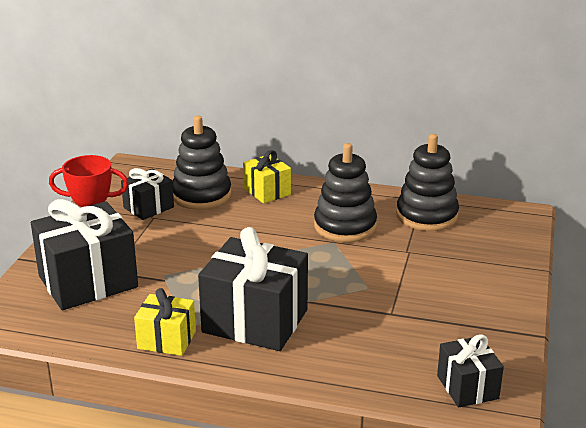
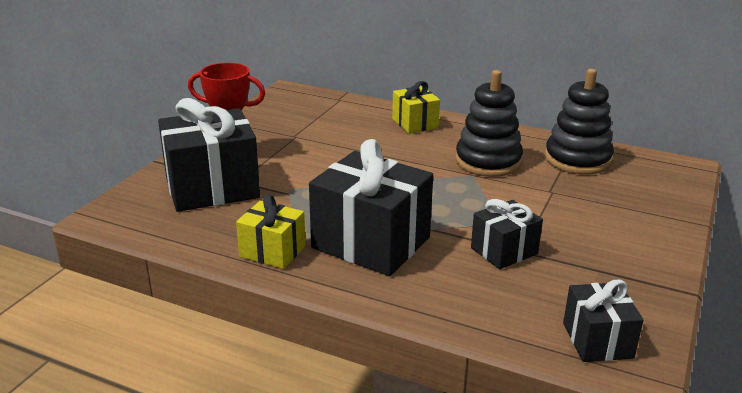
camera: 10 degrees right, 0 degrees up
black gift [121,168,174,220] -> black gift moved to [471,199,543,269]
black stacking toy [172,116,231,210] -> none

